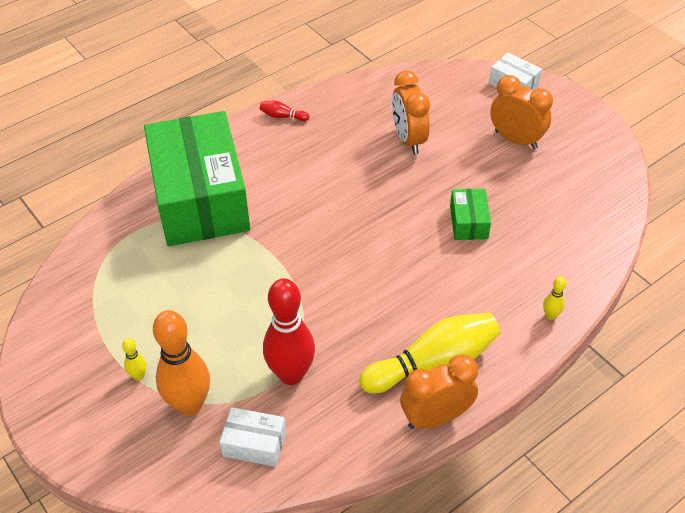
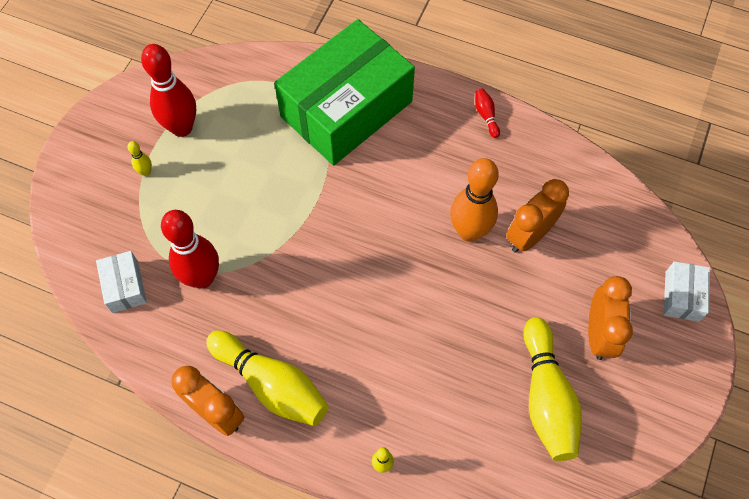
camera: 60 degrees right, 15 degrees up
orange bowling pin [153,310,210,416] -> orange bowling pin moved to [450,158,499,242]
green box [450,189,491,240] -> none
none -> red bowling pin [141,44,196,137]
none -> yellow bowling pin [523,317,582,461]

